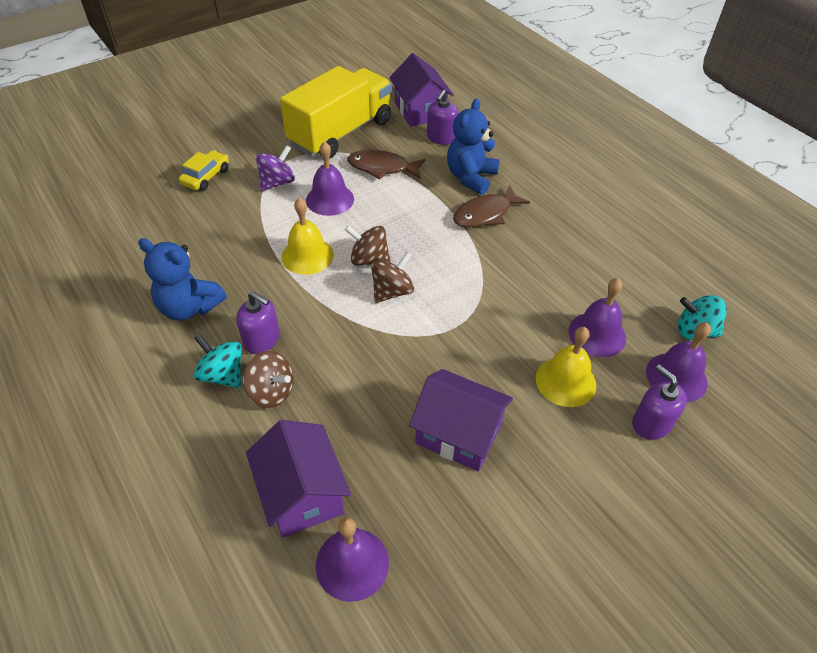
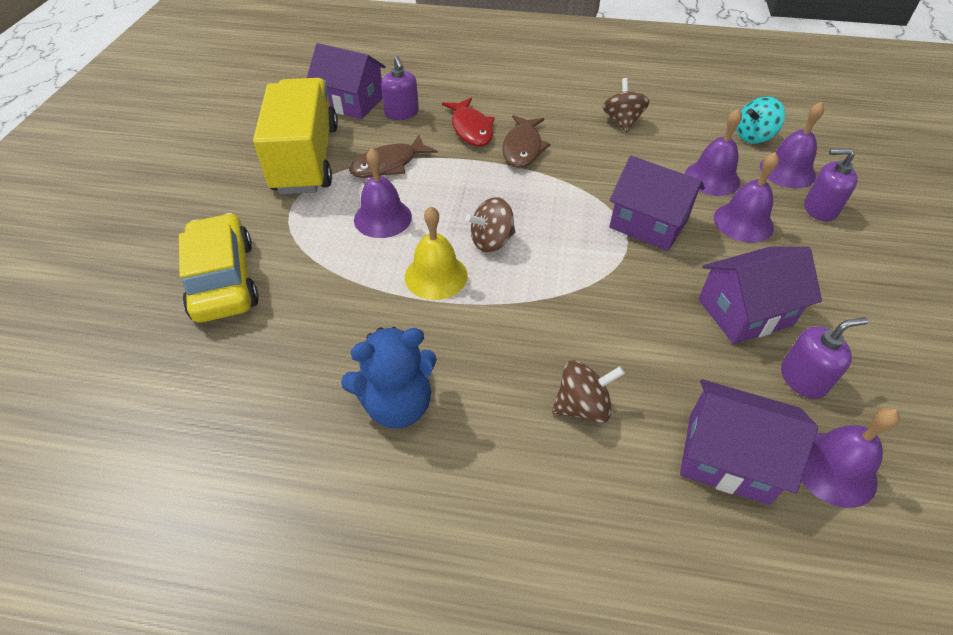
camera: 45 degrees left, 0 degrees up
yellow car [179,150,229,191] -> yellow car [179,213,259,322], size x1.77
turquoise spinning top [194,334,242,388] -> none
purple soap dispenser [236,292,280,354] -> purple soap dispenser moved to [781,317,868,399]
purple spinning top [256,145,295,191] -> none
brown spinning top [371,252,414,303] -> brown spinning top moved to [603,78,649,133]
blue teddy bear [447,99,500,195] -> red fish [442,98,495,146]
yellow bell [536,327,596,407] -> purple bell [714,152,779,243]
none -> purple house [609,156,705,251]

